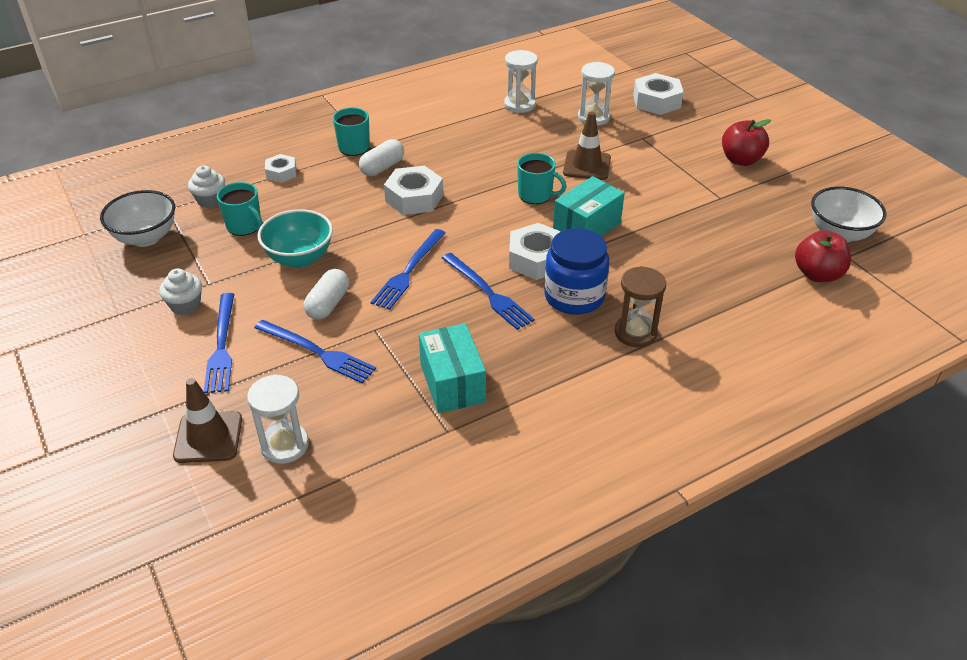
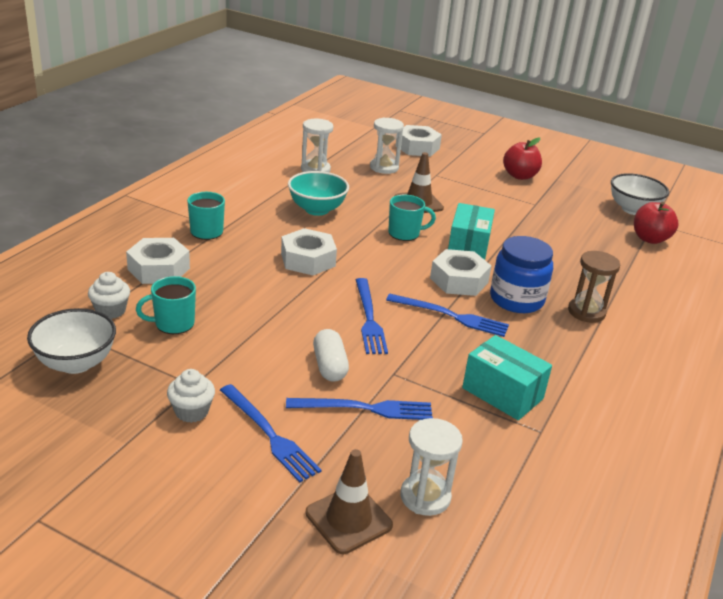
camera: 35 degrees left, 10 degrees down
turquoise mug [217,182,263,236] -> turquoise mug turned 150 degrees clockwise [136,276,196,334]
turquoise bowl [258,209,333,268] -> turquoise bowl moved to [288,171,349,216]
white nut [265,154,296,183] -> white nut [126,238,190,284], size x1.68
white capsule [359,139,404,176] -> none

